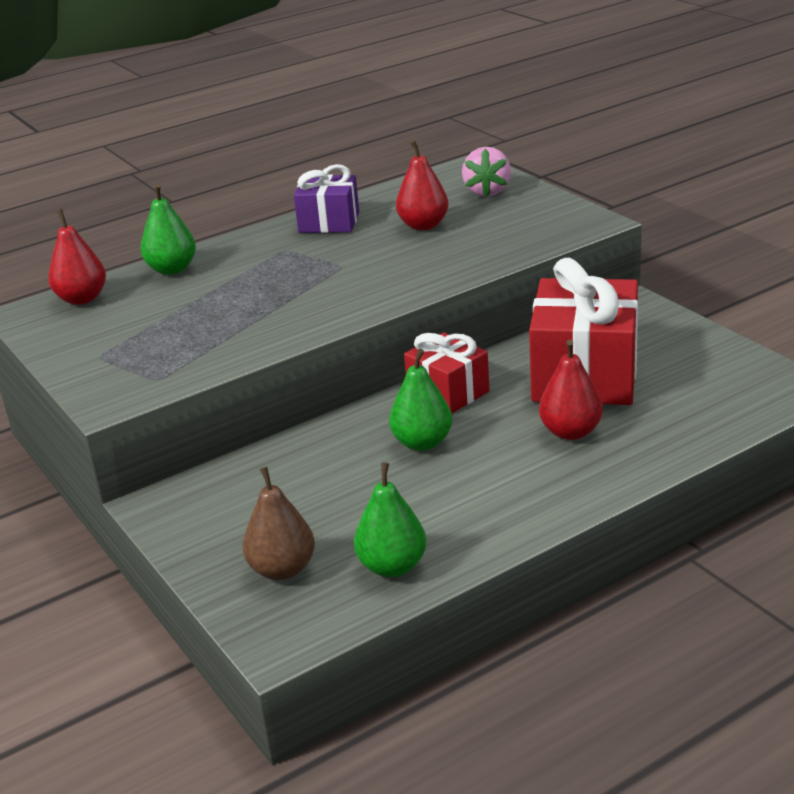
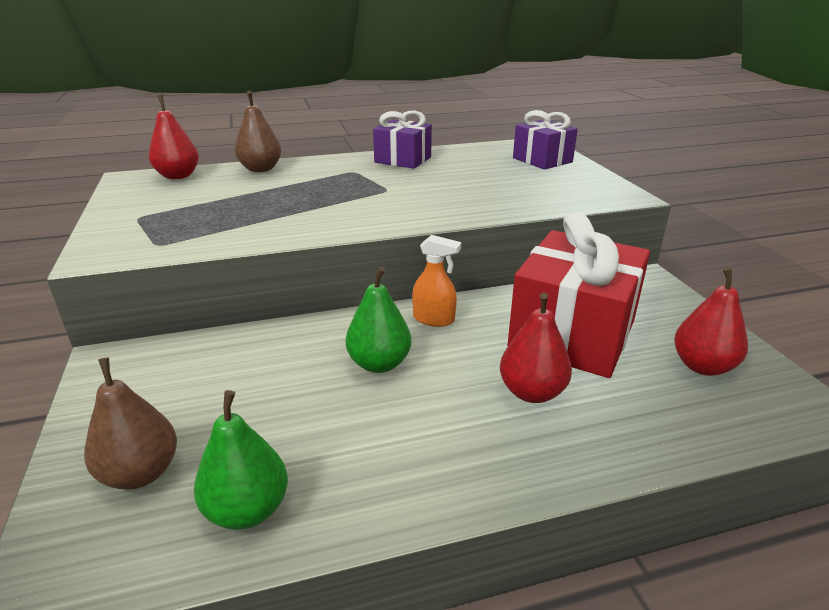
camera: 15 degrees right, 0 degrees up
green pear [141,184,196,275] -> brown pear [235,91,281,172]
red pear [396,140,449,230] -> red pear moved to [674,267,748,376]
red gift [404,332,489,413] -> orange spray bottle [412,235,461,327]
pink strawberry [462,147,511,197] -> purple gift [513,110,578,170]

